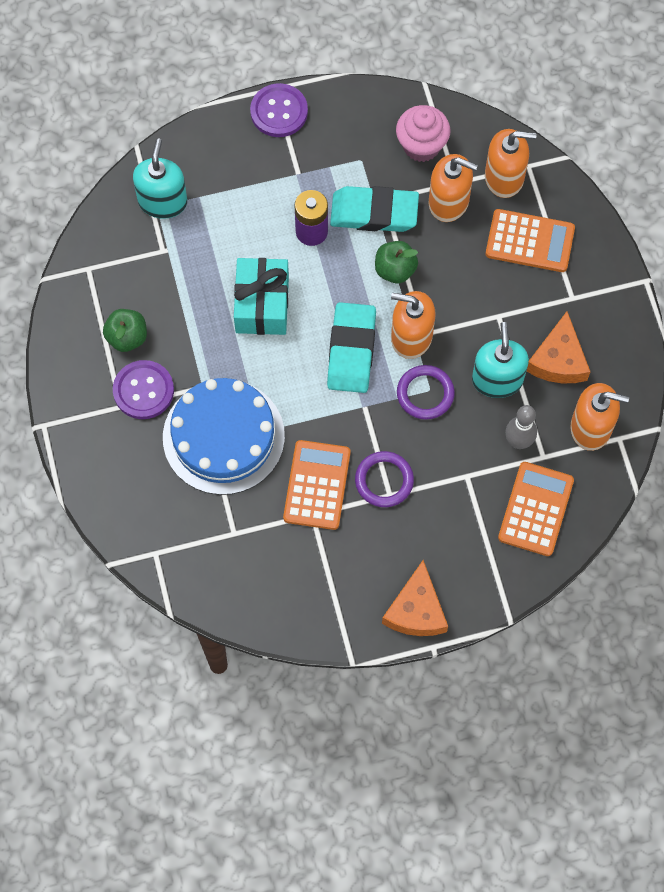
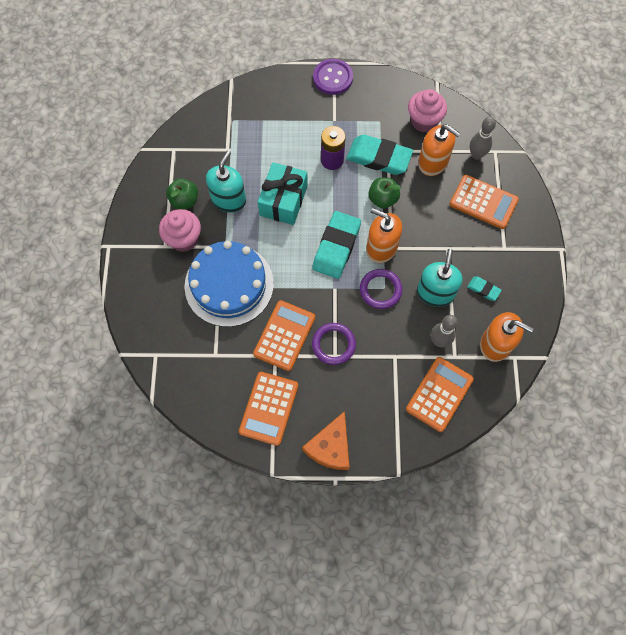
camera: 15 degrees right, 0 degrees up
purple button [113,360,174,419] -> pink cupcake [159,209,201,252]
turquoise soap dispenser [133,138,187,219] -> turquoise soap dispenser moved to [206,151,246,213]
orange soap dispenser [485,129,537,198] -> grey bowling pin [470,117,496,160]
orange cheese [527,311,590,383] -> turquoise eraser [467,277,502,301]
none -> orange calculator [239,372,298,446]

